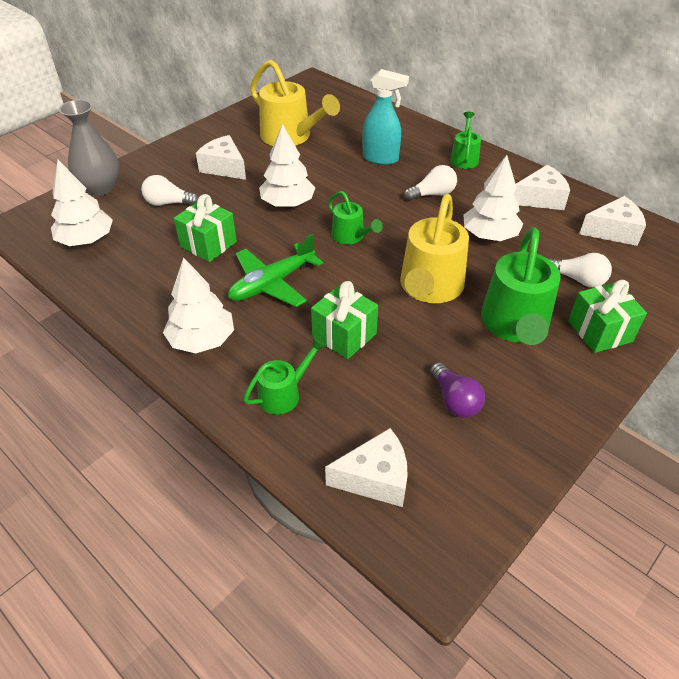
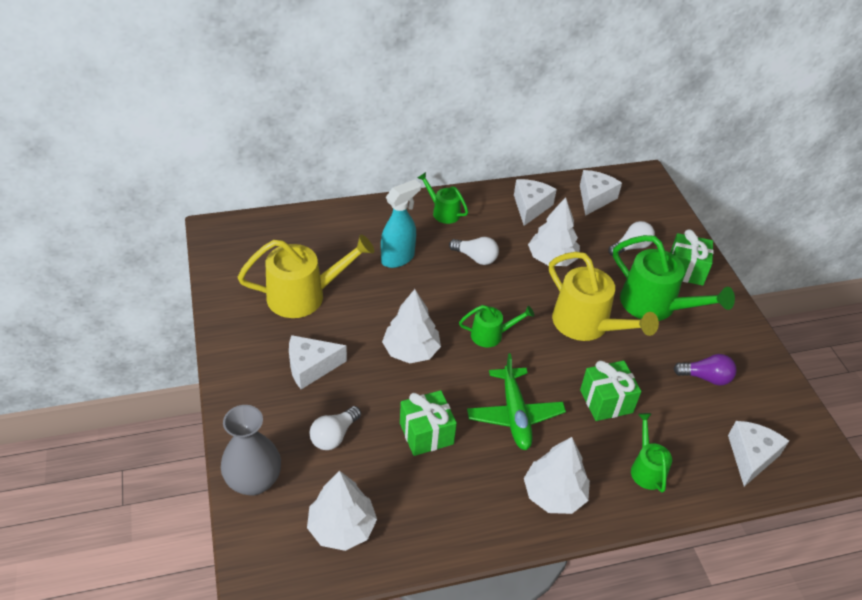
camera: 60 degrees left, 0 degrees up
white light bulb [404,165,457,201] -> white light bulb turned 105 degrees clockwise [449,237,499,265]

